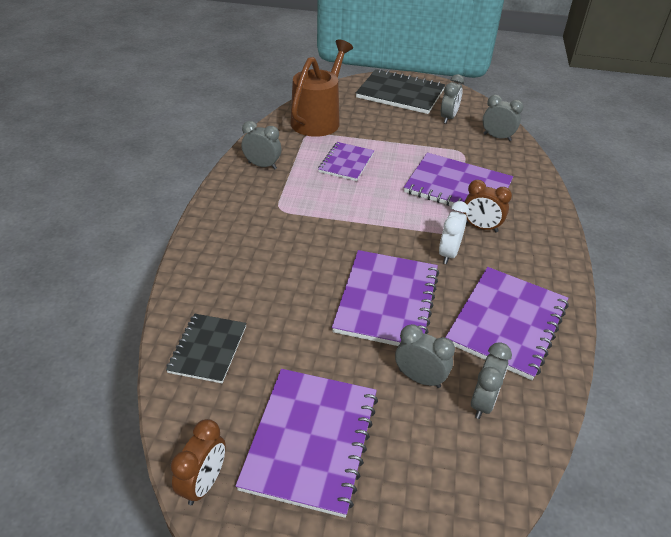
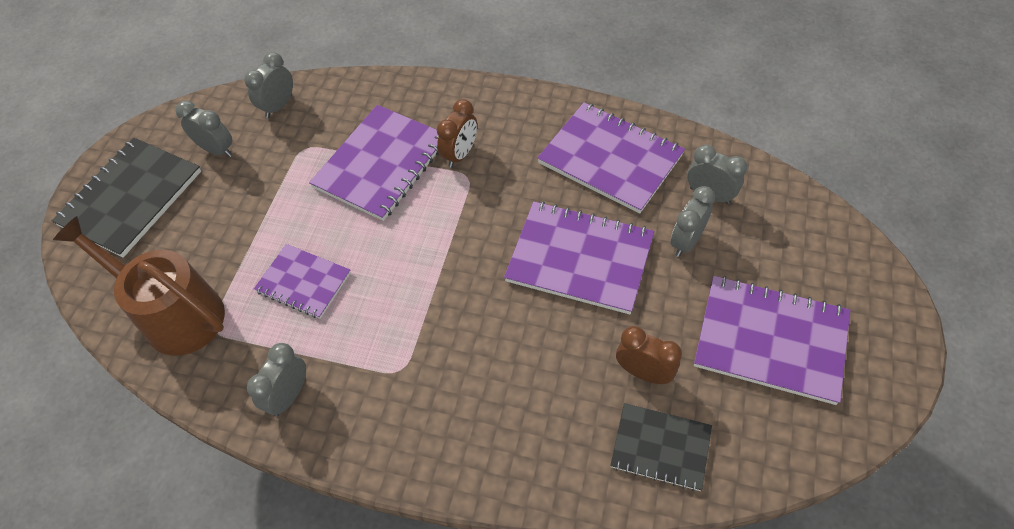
camera: 80 degrees left, 15 degrees up
brown clock [170,419,226,505] -> brown clock moved to [616,326,682,384]
white clock [439,201,469,264] -> none

